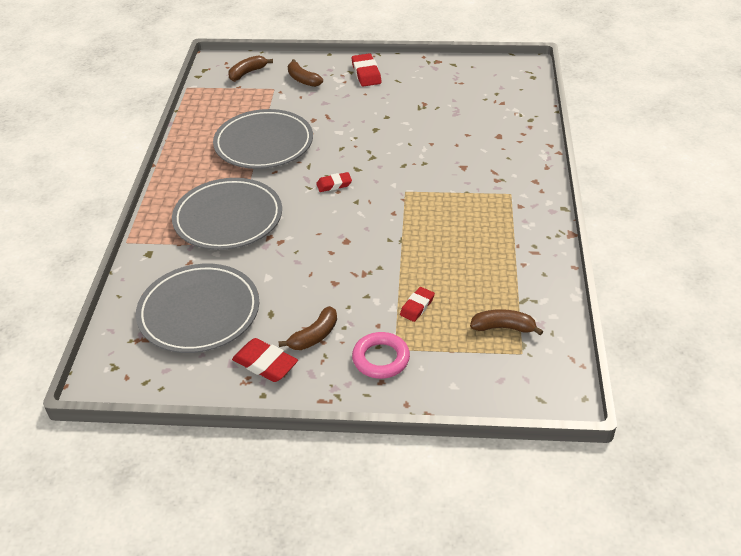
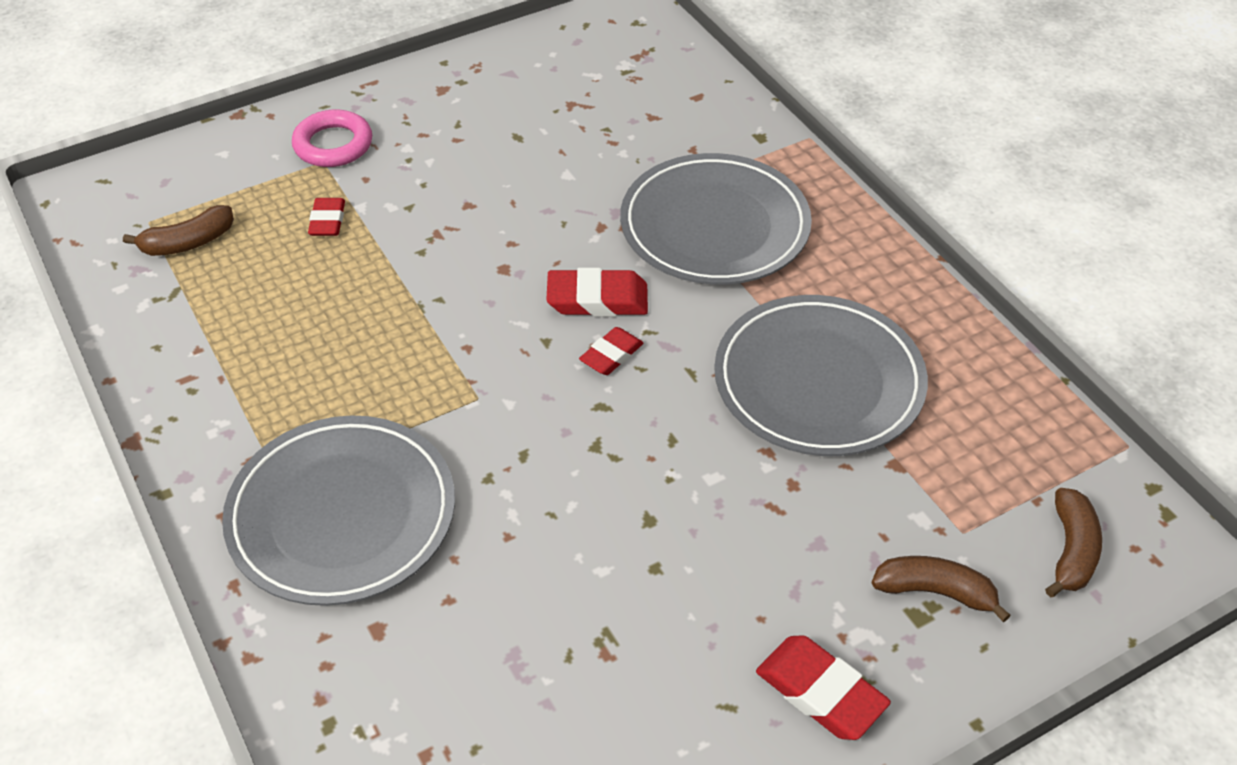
camera: 145 degrees right, 5 degrees up
grey plate [136,264,259,353] -> grey plate moved to [222,415,455,606]
red eraser [232,338,298,382] -> red eraser moved to [546,268,648,317]
brown banana [278,306,337,350] -> none

